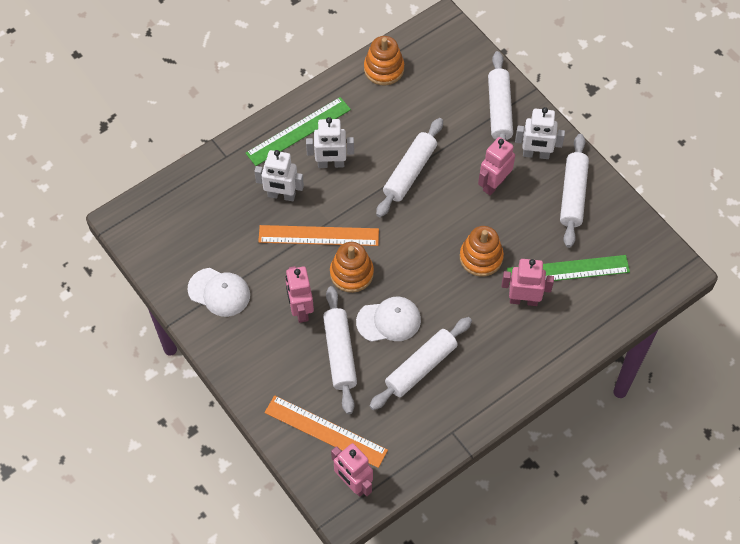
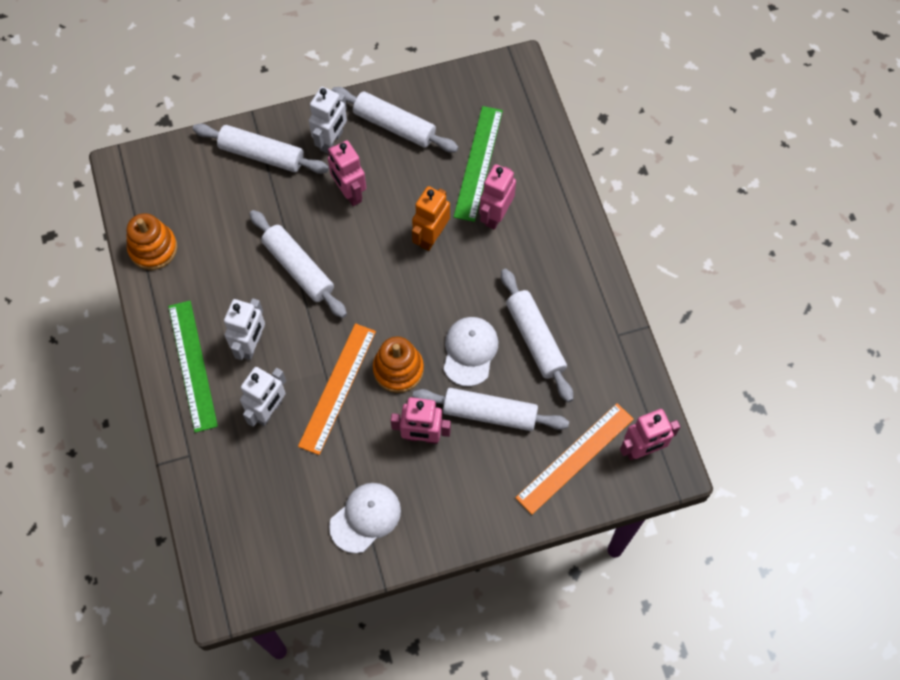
camera: 70 degrees left, 5 degrees up
orange stacking toy [460,226,504,277] -> orange robot [412,186,450,251]

